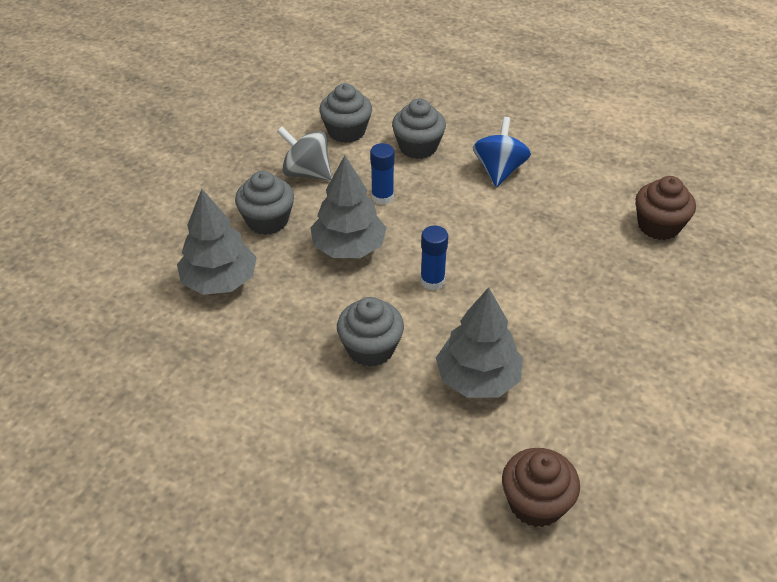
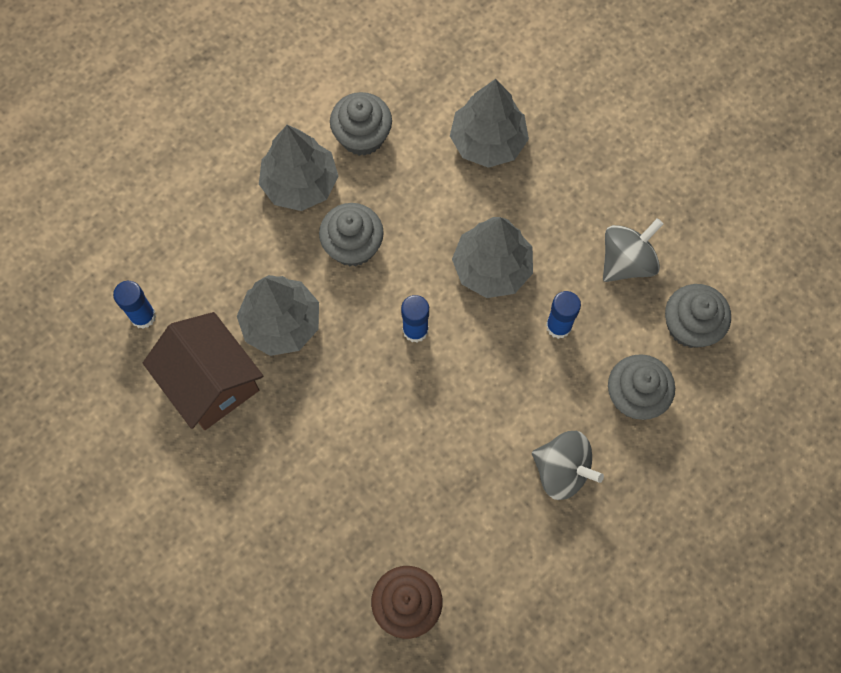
camera: 110 degrees right, 25 degrees up
grey cupcake [235,171,294,235] -> grey cupcake moved to [330,92,392,156]
blue spinning top [473,117,531,187] -> grey spinning top [532,431,604,500]
brown cupcake [502,448,580,527] -> blue glue stick [113,281,156,329]
none -> brown house [143,312,263,430]
none -> grey tree [259,125,339,211]

